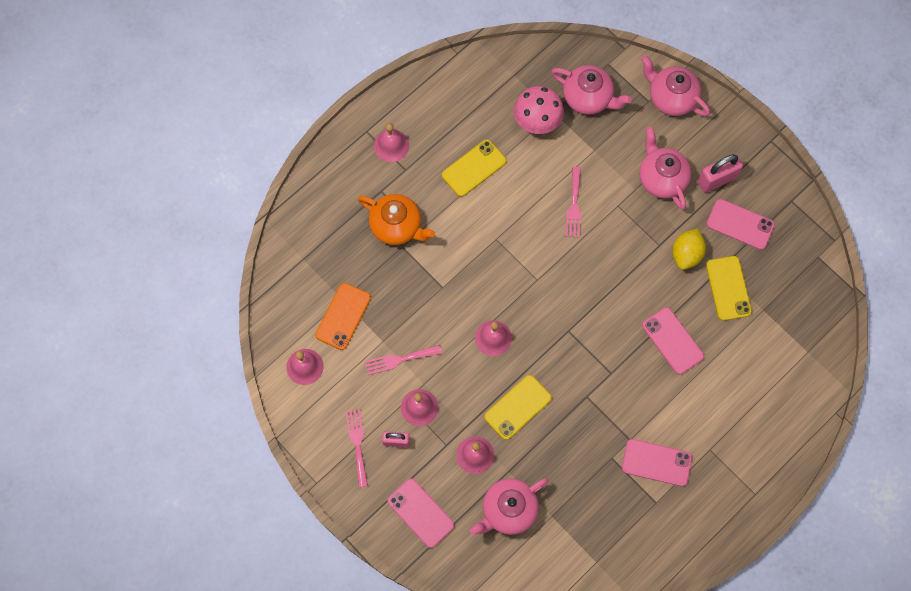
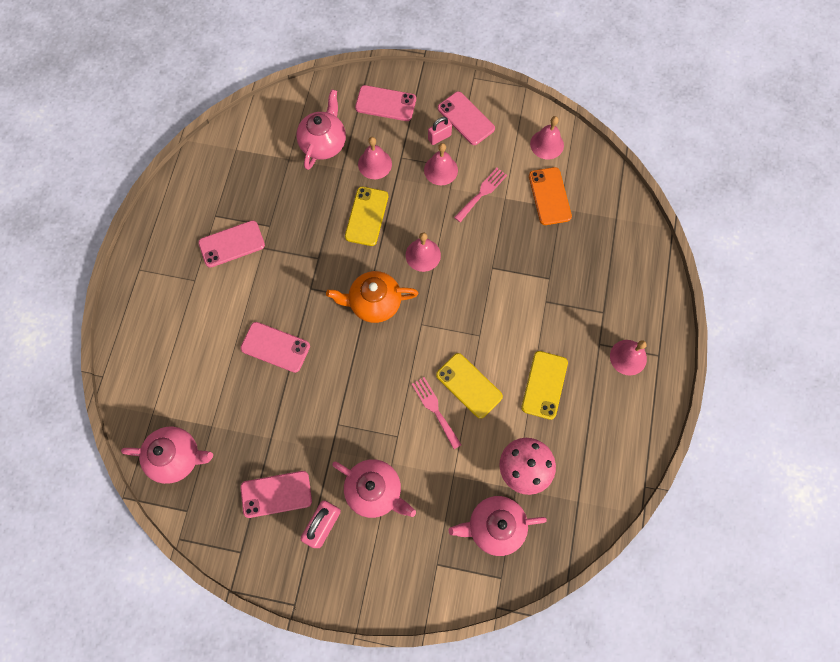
camera: 145 degrees right, 0 degrees up
pink fork [346,409,368,487] -> pink phone [438,91,495,145]
orange teapot [358,194,435,245] -> orange teapot moved to [326,271,419,323]
pink teapot [641,55,710,116] -> pink teapot moved to [121,426,213,484]
yellow lemon [672,228,706,270] -> none
yellow phone [706,256,752,321] -> yellow phone moved to [436,353,503,419]

